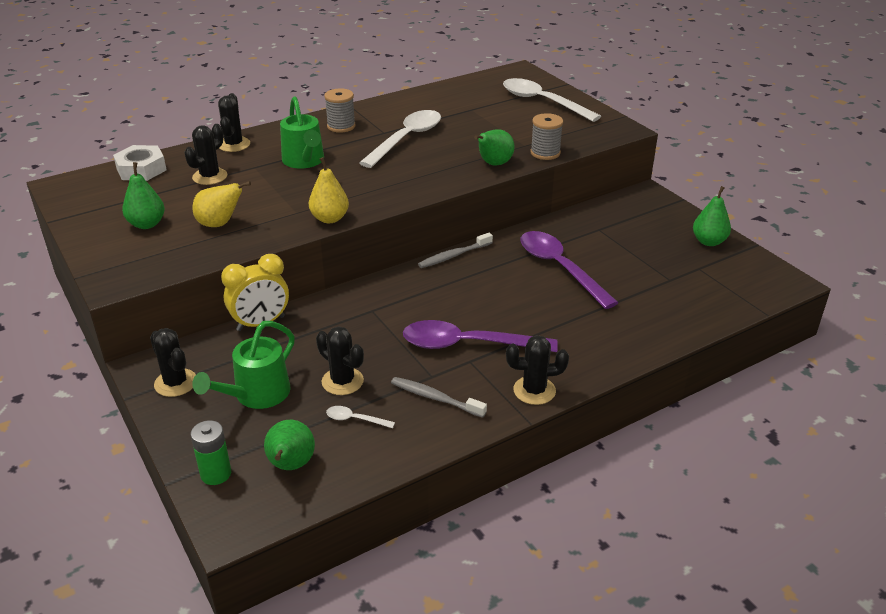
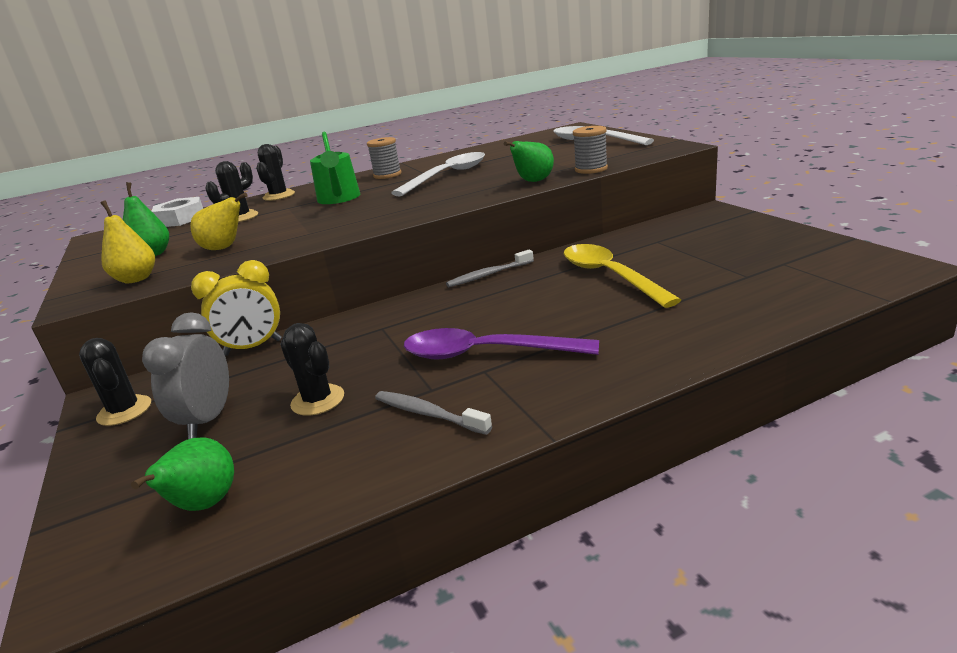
camera: 10 degrees right, 10 degrees down
green battery [191,420,231,485] -> none
green watering can [192,321,295,409] -> grey clock [142,312,229,439]
yellow pear [309,157,349,223] -> yellow pear moved to [100,200,155,284]
white spoon [326,406,395,428] -> none
black cactus [506,335,569,405] -> none
purple spoon [521,231,619,309] -> yellow spoon [564,244,681,308]
green pear [693,186,731,246] -> none

